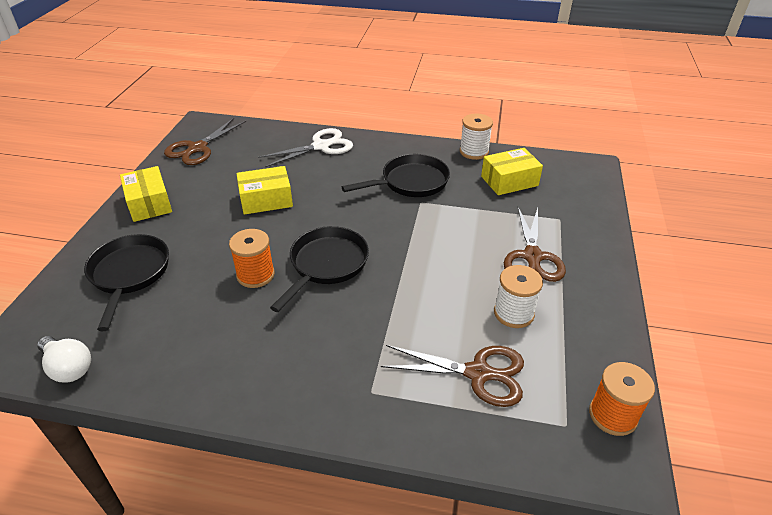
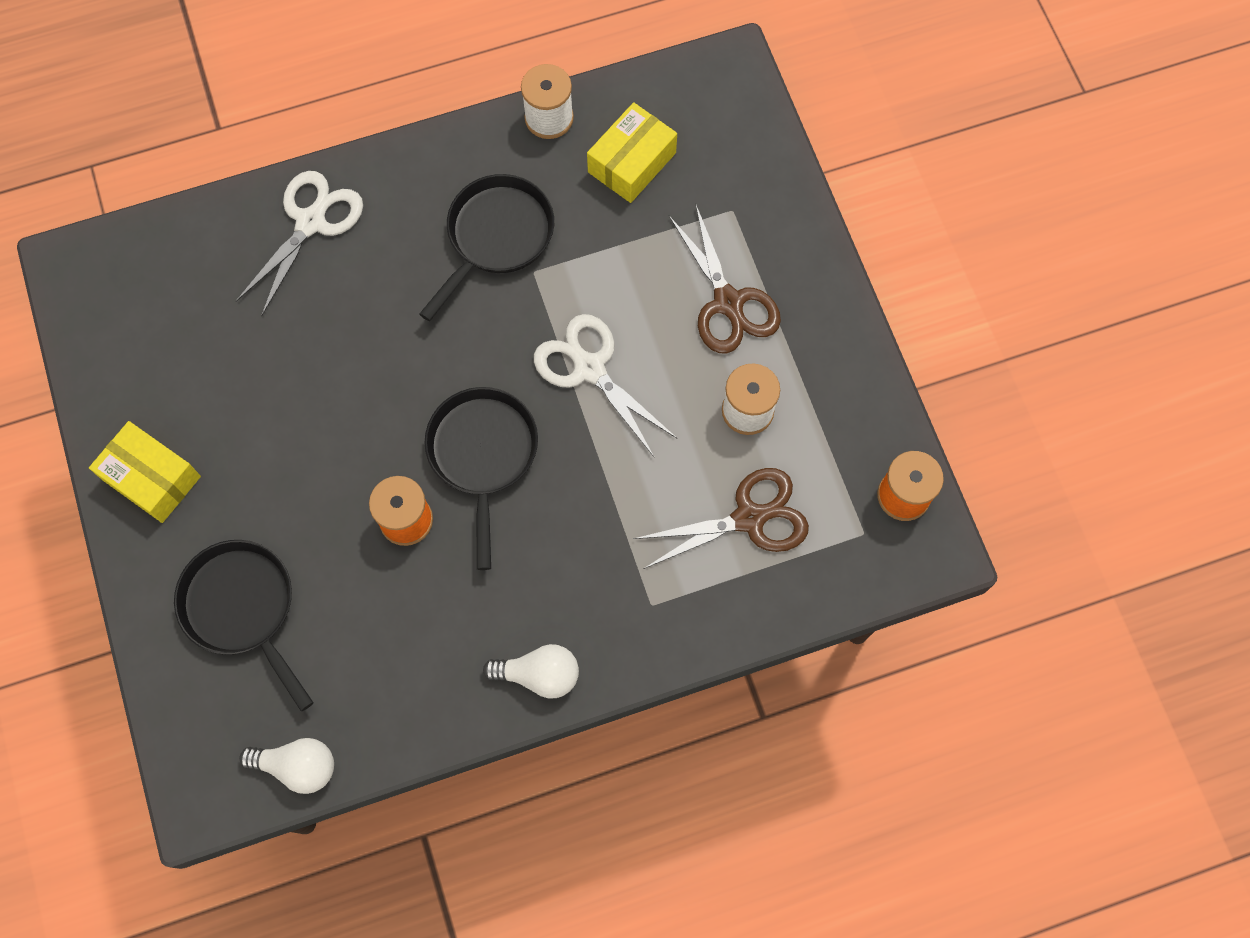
camera: 30 degrees left, 30 degrees up
brown scissors [164,118,246,165] -> none
yellow box [236,166,293,215] -> none
none -> white light bulb [483,644,579,698]
none -> white scissors [534,314,678,457]

